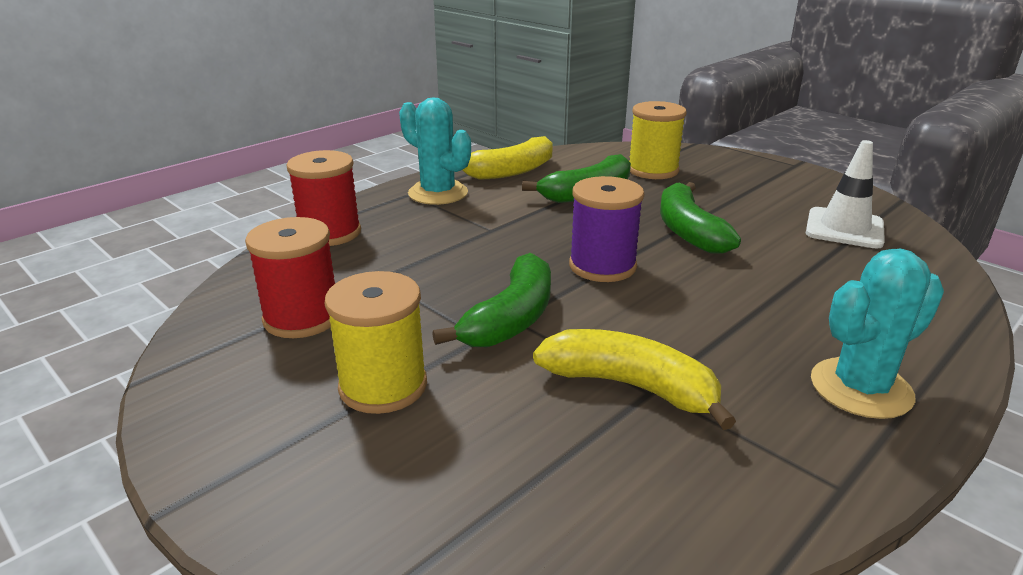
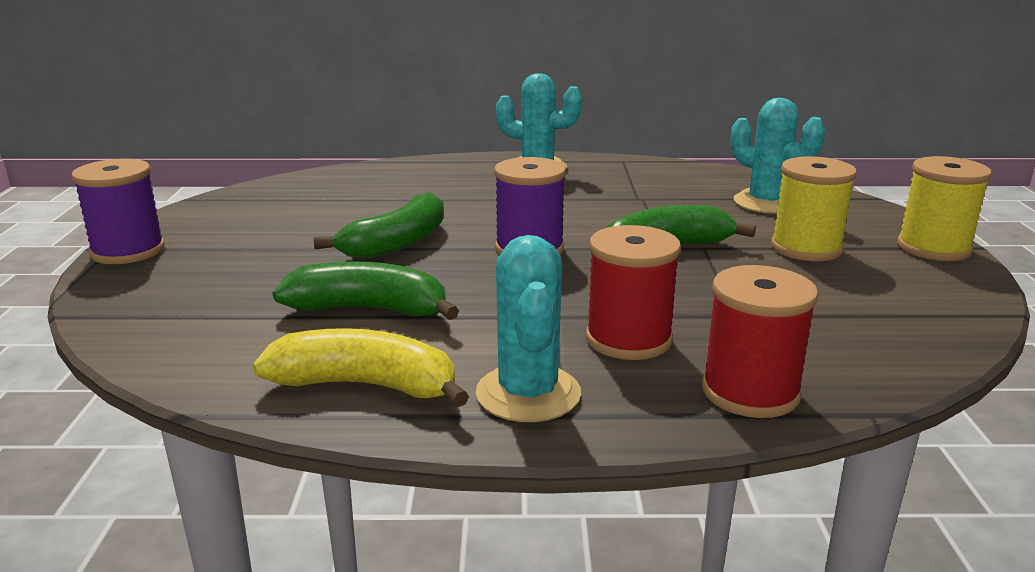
camera: 135 degrees left, 5 degrees down
red spool [245,217,335,338] -> red spool moved to [586,225,681,360]
yellow banana [533,329,736,430] -> none
yellow spool [629,101,687,179] -> yellow spool moved to [897,156,992,261]
white traffic cone [806,140,885,249] -> none
none -> purple spool [71,159,165,264]
none -> turquoise cactus [731,98,825,214]

